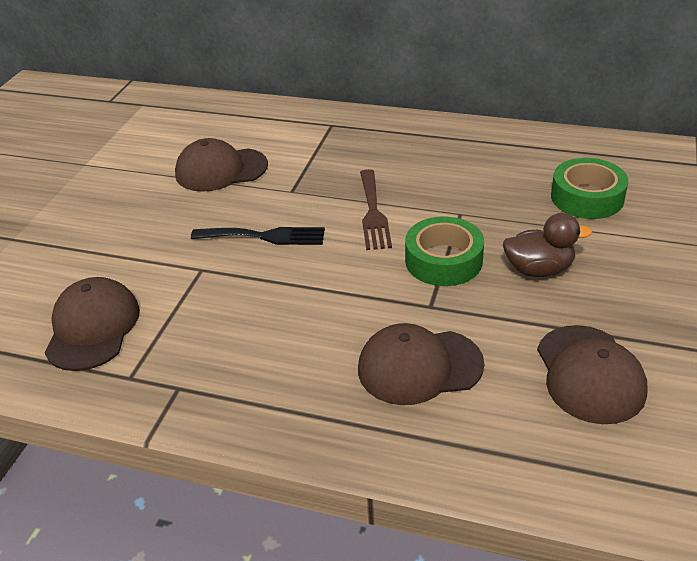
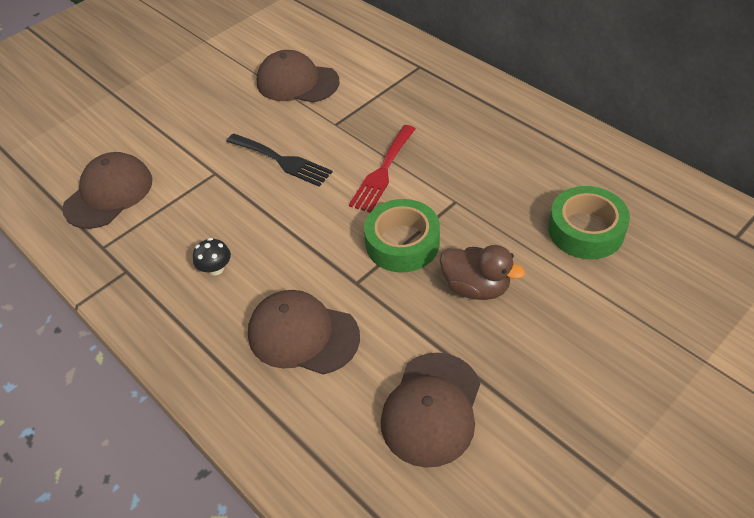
camera: 30 degrees right, 10 degrees up
brown fork [360,169,392,250] -> red fork [349,125,416,212]
none -> black mushroom [193,238,231,275]

